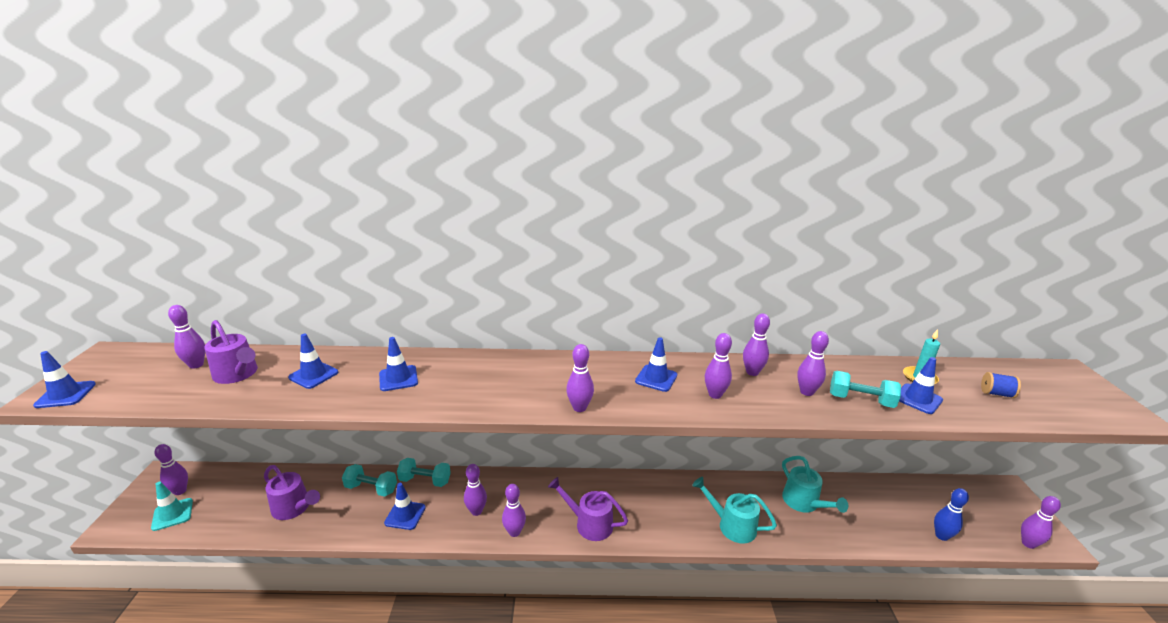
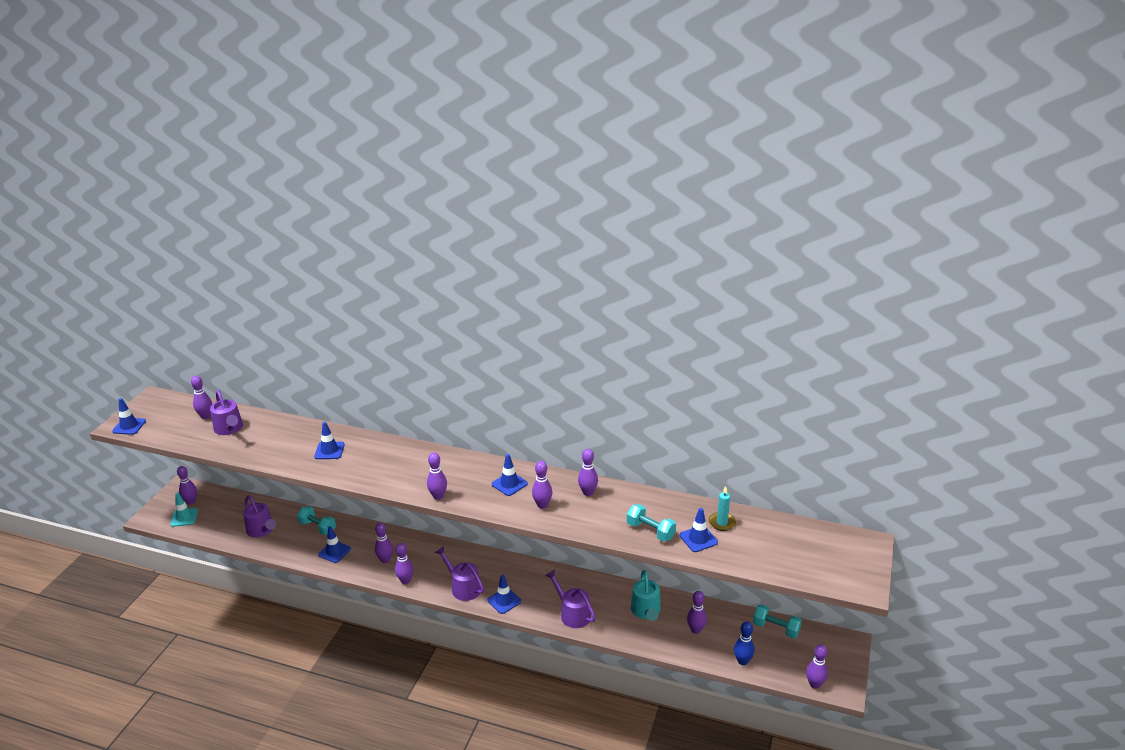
camera: 20 degrees right, 5 degrees up
blue traffic cone [288,334,338,389] -> blue traffic cone moved to [487,575,521,614]
turquoise dumbbell [397,458,451,487] -> turquoise dumbbell moved to [753,604,802,639]
turquoise watering can [692,477,777,543] -> purple watering can [545,570,596,628]
purple bowling pin [797,331,829,396] -> purple bowling pin moved to [687,591,707,634]
blue spool [981,372,1021,398] -> none

